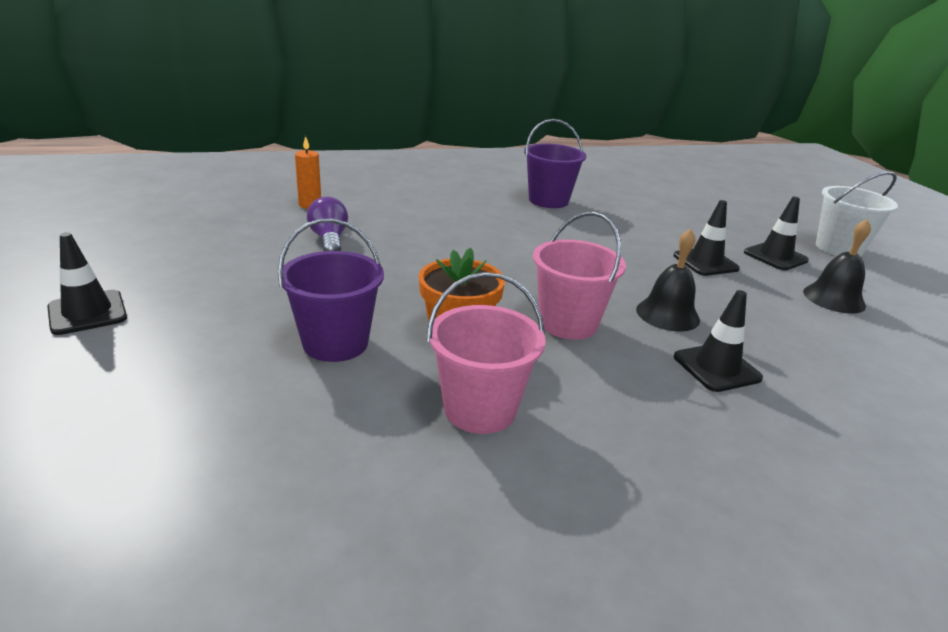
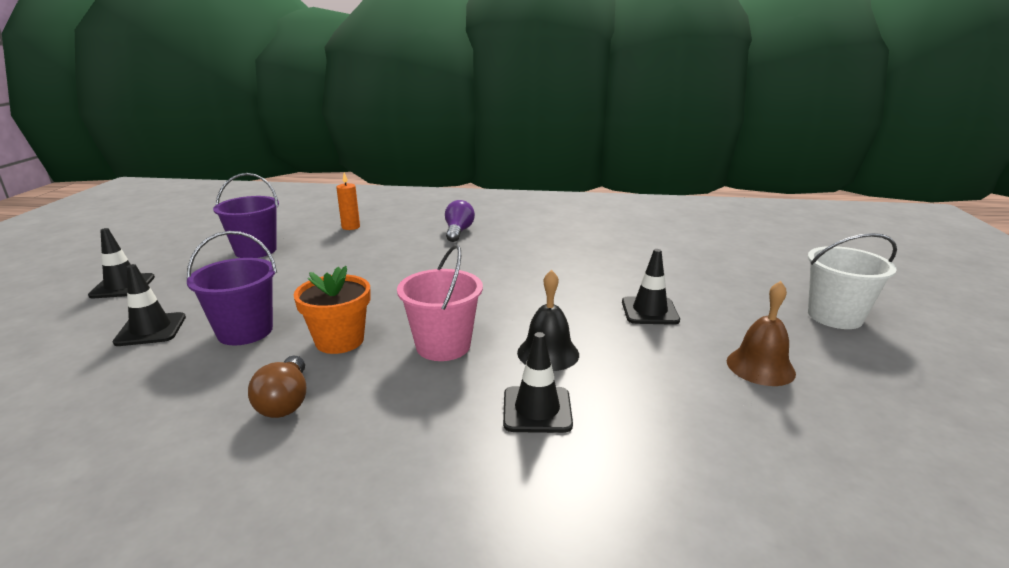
camera: 25 degrees right, 5 degrees down
purple light bulb [307,197,348,251] -> purple light bulb moved to [445,200,475,242]
pink bucket [427,272,546,434] -> brown light bulb [248,355,306,418]
purple bucket [524,119,586,208] -> purple bucket moved to [213,173,279,258]
black traffic cone [744,197,809,270] -> black traffic cone moved to [113,264,186,346]
black bell [803,219,871,314] -> brown bell [727,281,796,386]

